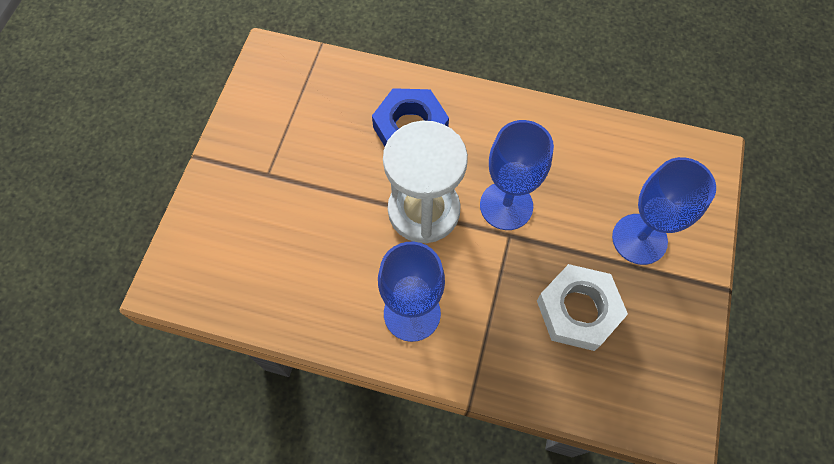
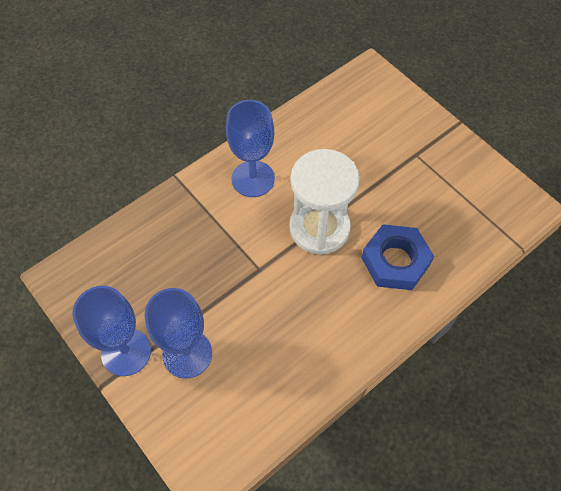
camera: 125 degrees right, 5 degrees down
blue goblet [480,120,554,230] -> blue goblet moved to [72,286,151,376]
white nut [537,264,628,351] -> none

